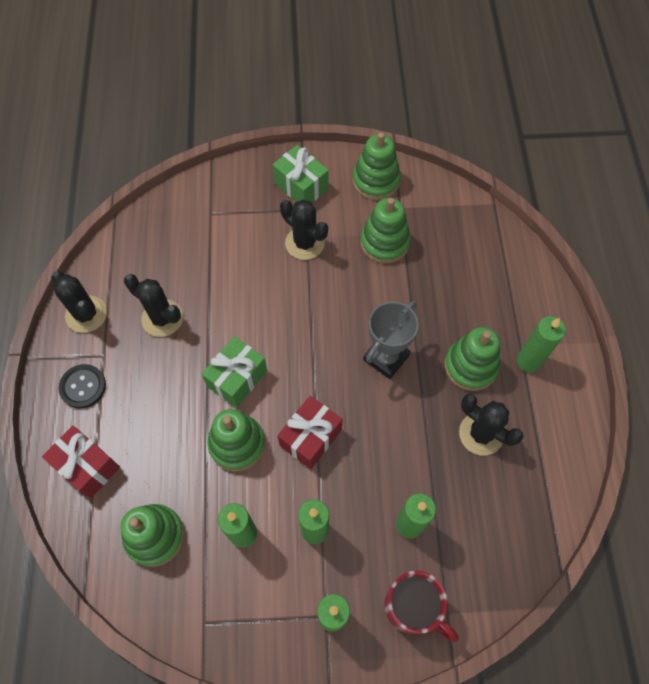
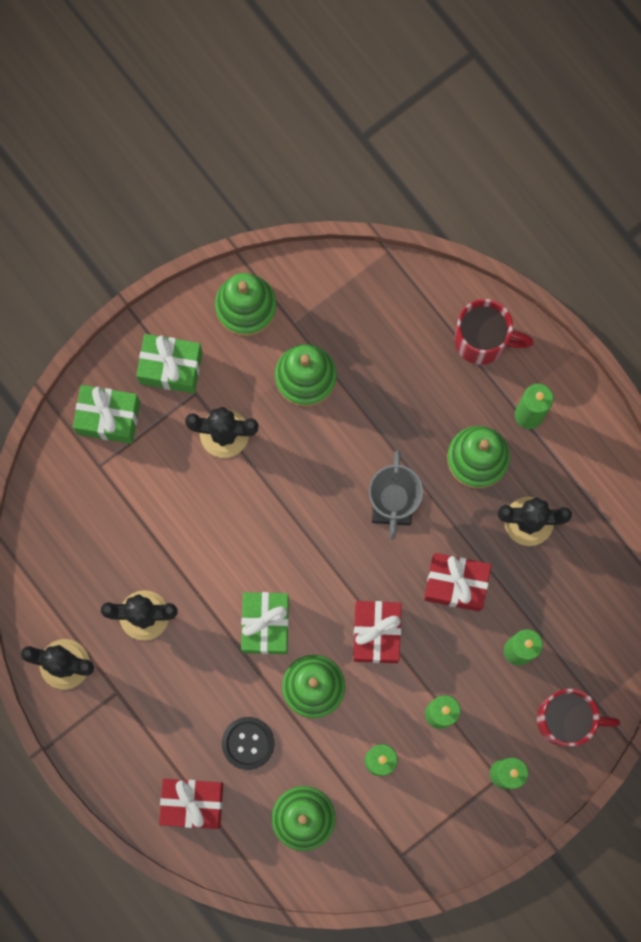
camera: 35 degrees left, 15 degrees up
black button [59,364,106,409] -> black button moved to [222,717,274,770]
none -> green gift [73,385,140,444]
none -> red gift [424,553,491,612]
none -> red mug [455,299,534,365]

